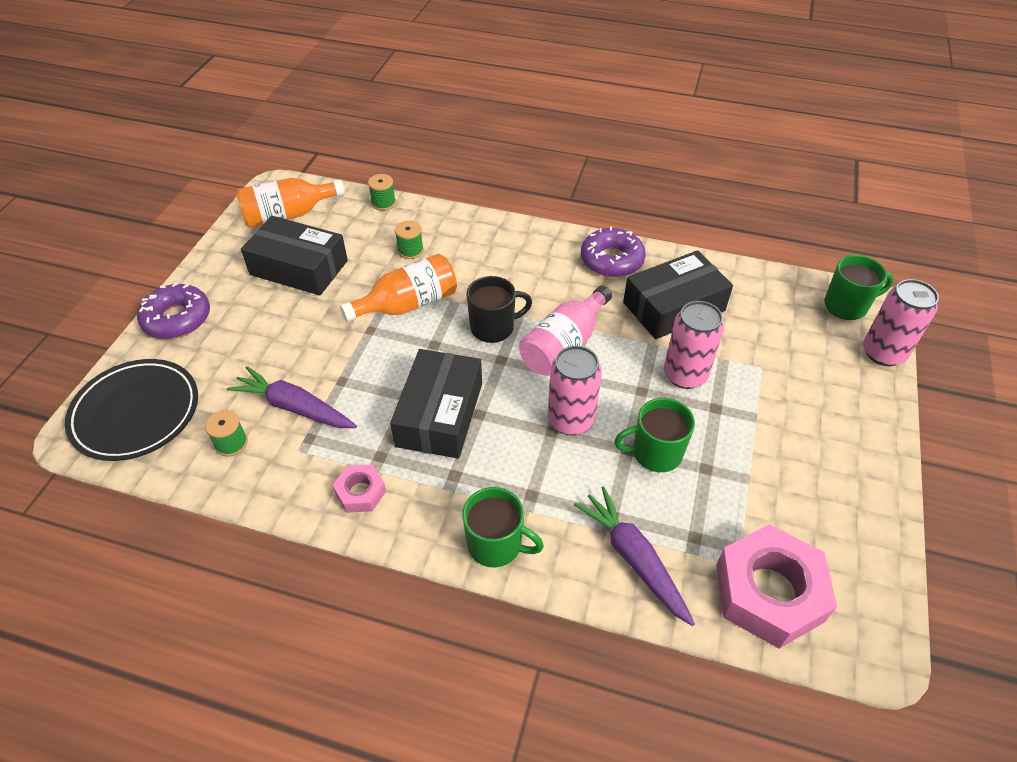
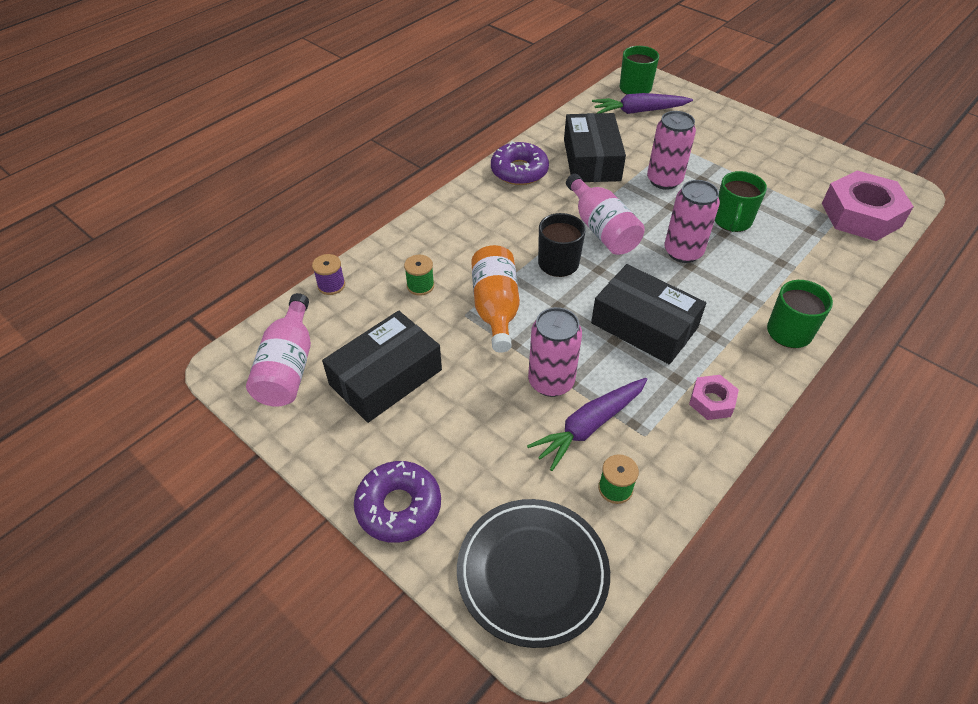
camera: 65 degrees left, 0 degrees up
orange bottle [236,178,345,228] -> pink bottle [246,293,311,407]
green spool [368,174,396,211] -> purple spool [312,254,345,295]
purple carrot [574,486,695,626] -> purple carrot moved to [592,93,693,114]
pink can [863,279,939,366] -> pink can moved to [528,307,582,397]

